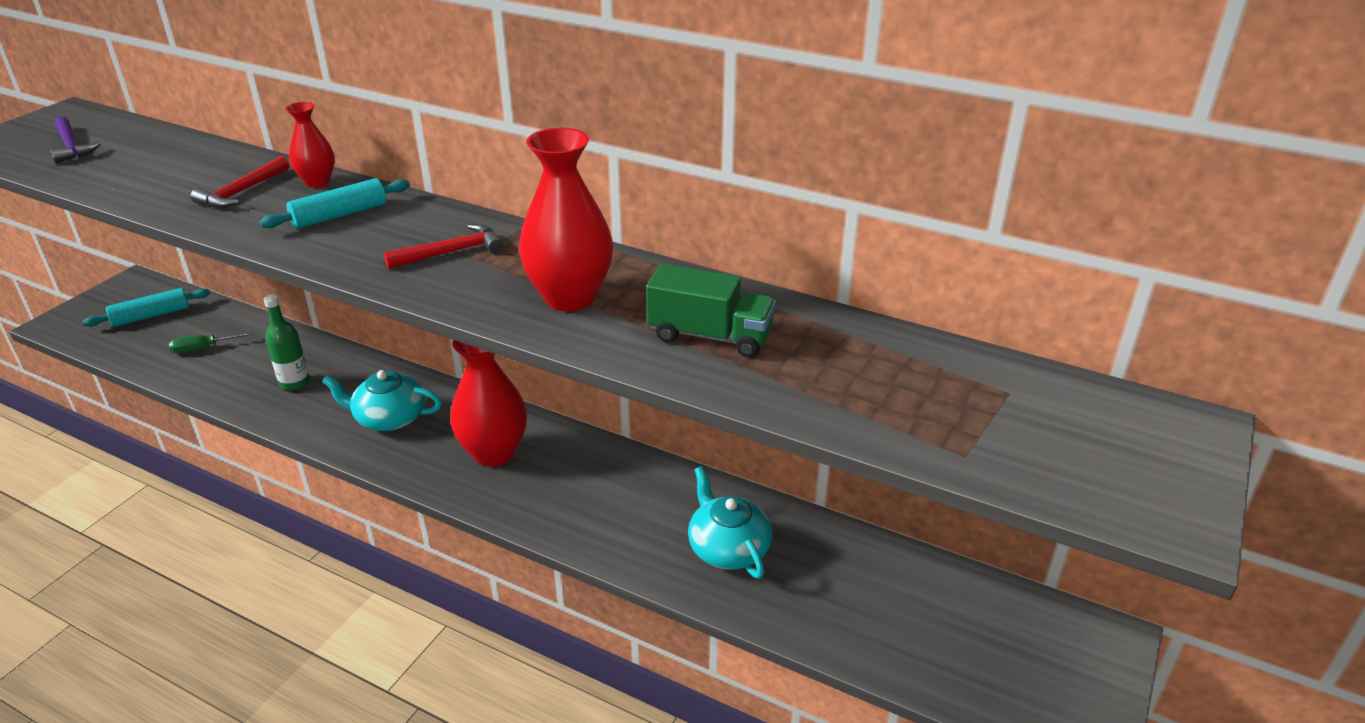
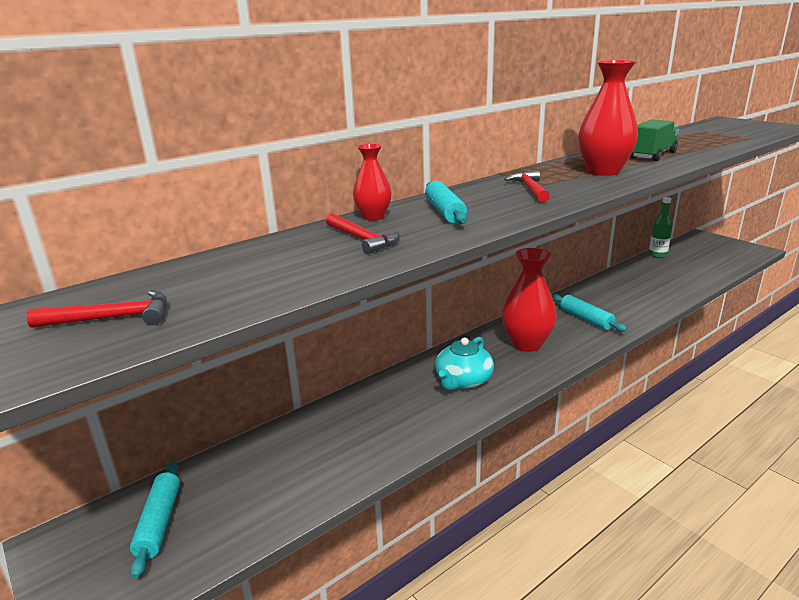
camera: 65 degrees left, 10 degrees down
purple hammer [50,116,101,163] -> red hammer [26,291,167,328]
green screwdriver [169,331,253,353] -> none
green bottle [264,295,310,390] -> green bottle moved to [649,197,673,258]
turquoise teapot [688,466,773,579] -> none
none -> turquoise rolling pin [552,294,627,332]

